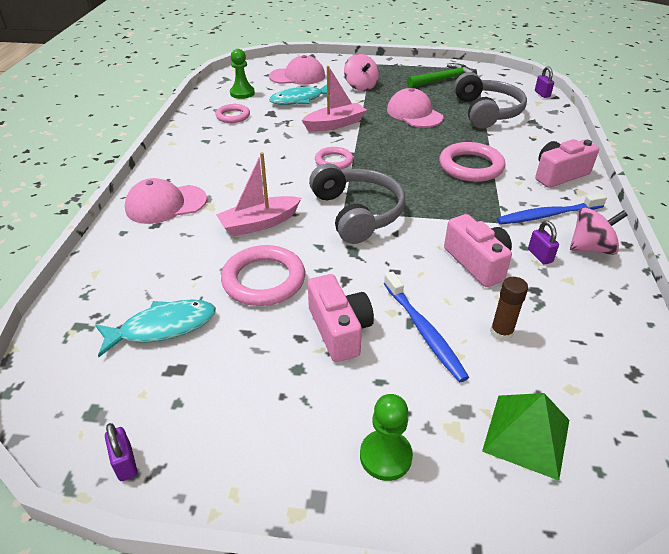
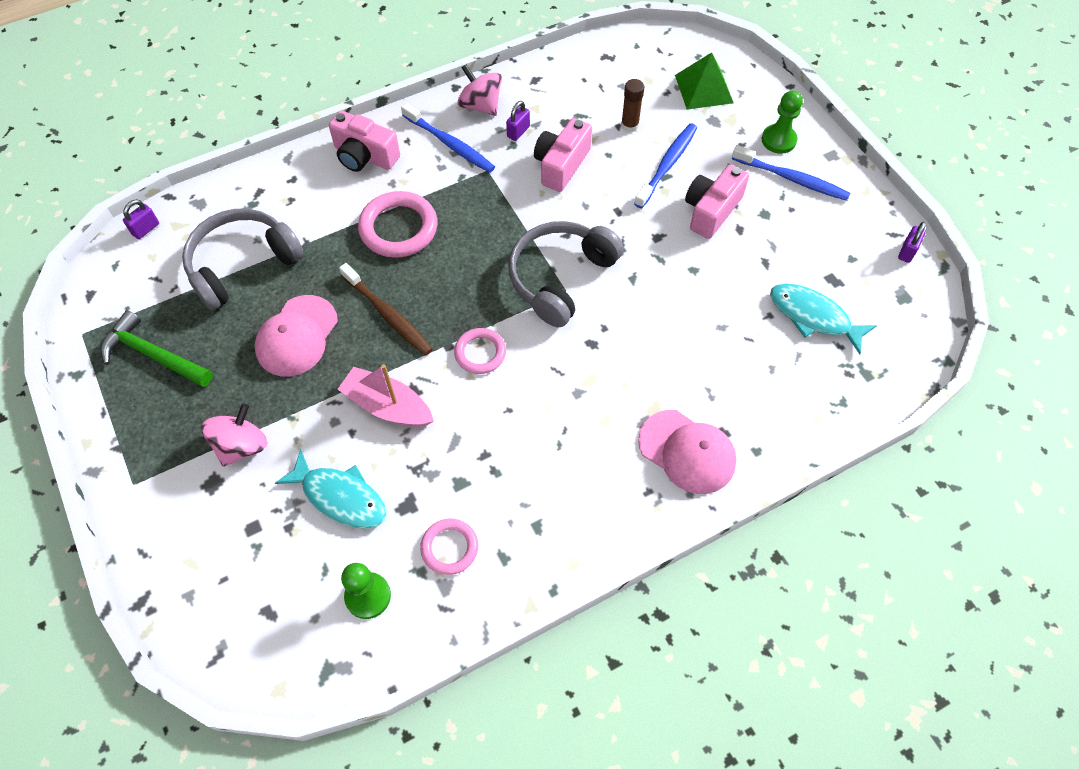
camera: 125 degrees left, 20 degrees up
pink boat [216,152,301,237] -> none
pink ring [221,245,305,306] -> none
pink cap [269,55,325,85] -> none
none -> brown toothbrush [339,263,433,356]
none -> blue toothbrush [732,145,850,201]

